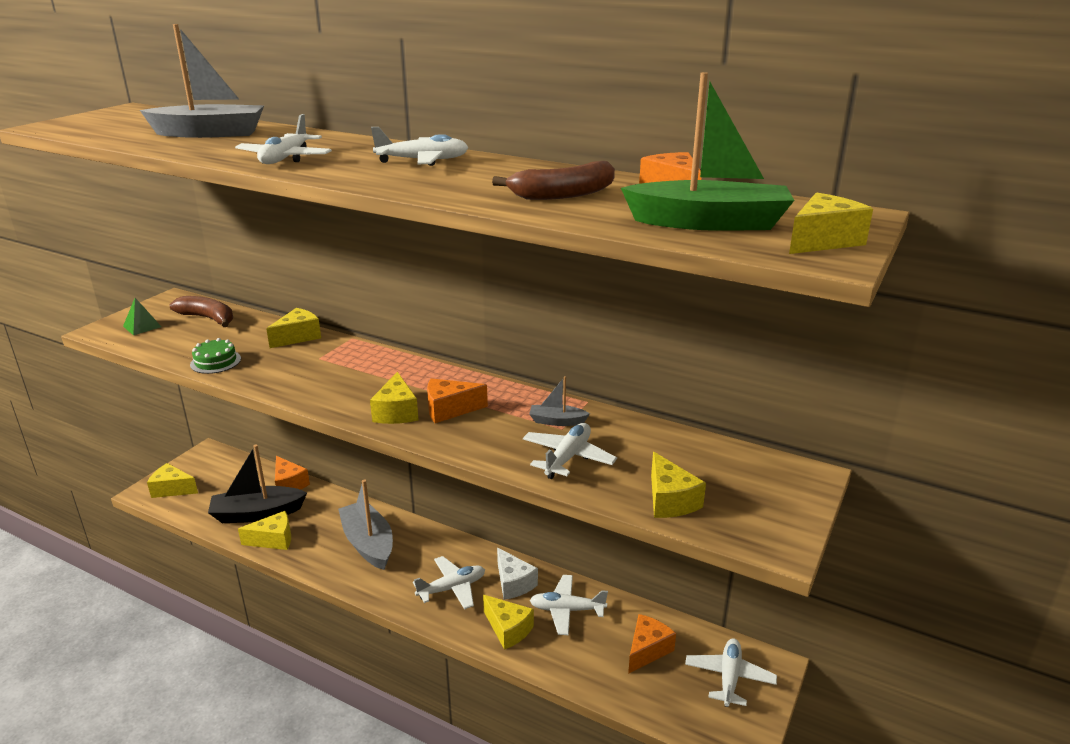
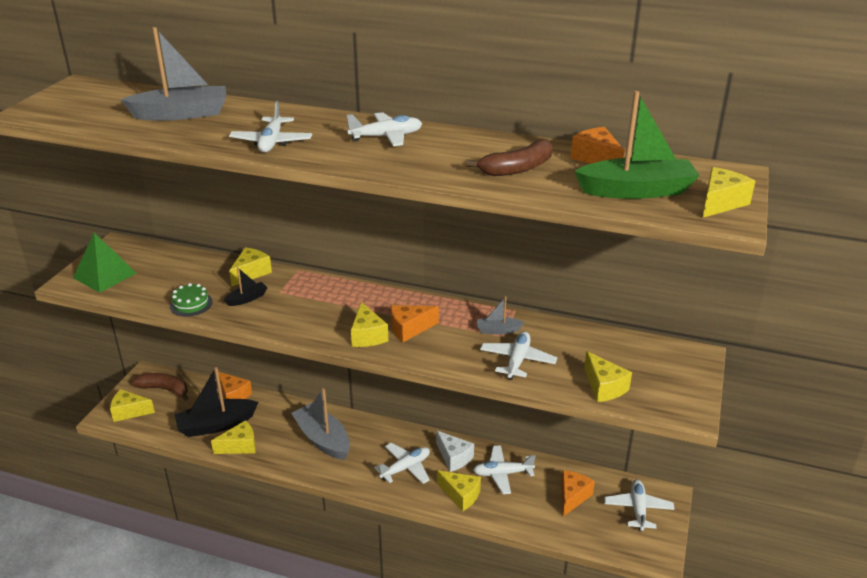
camera: 10 degrees left, 5 degrees up
green pyramid [123,298,162,335] -> green pyramid [73,233,136,293], size x1.76
brown banana [170,296,233,327] -> brown banana moved to [131,373,188,401]
none -> black boat [224,267,268,306]

